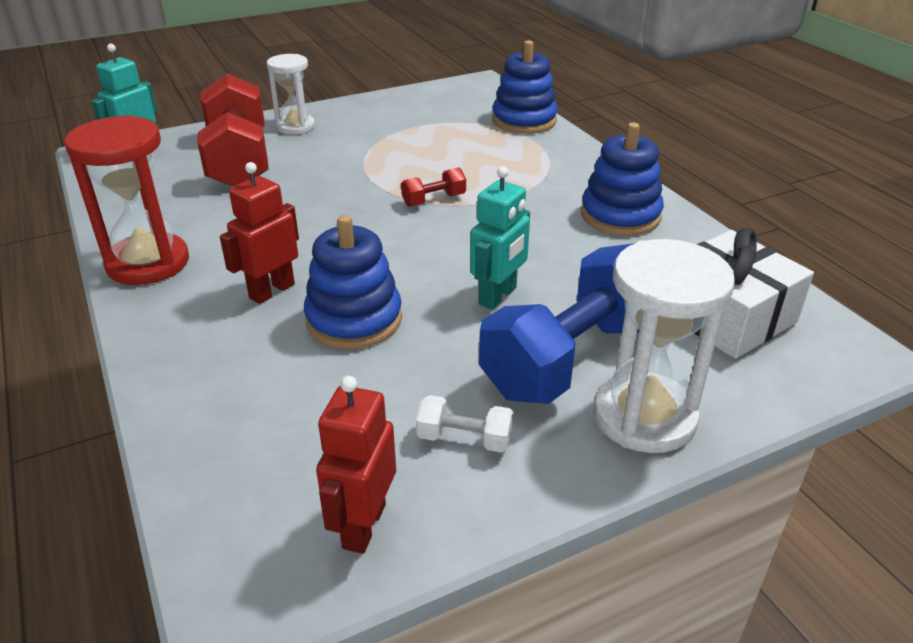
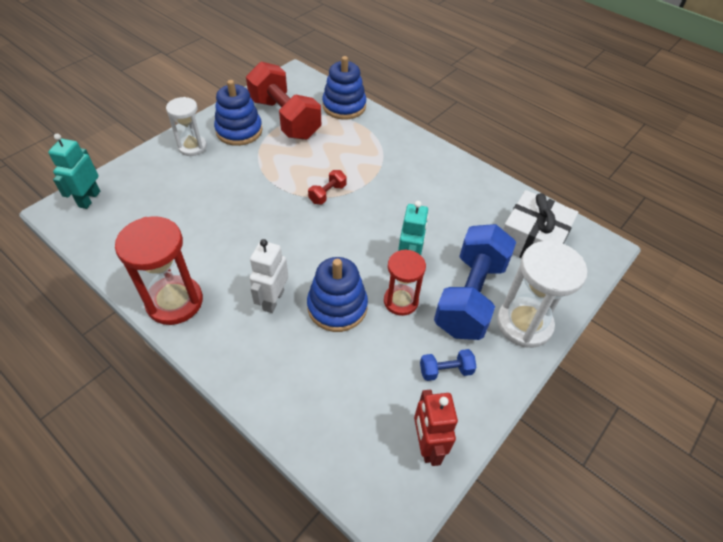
camera: 25 degrees left, 15 degrees up
red dumbbell [197,73,269,186] -> red dumbbell moved to [246,62,321,140]
red robot [220,162,299,304] -> white robot [250,239,288,313]
white dumbbell [416,395,514,452] -> blue dumbbell [420,349,477,381]
blue stacking toy [581,122,664,236] -> blue stacking toy moved to [214,80,263,146]
none -> red hourglass [384,249,426,316]

